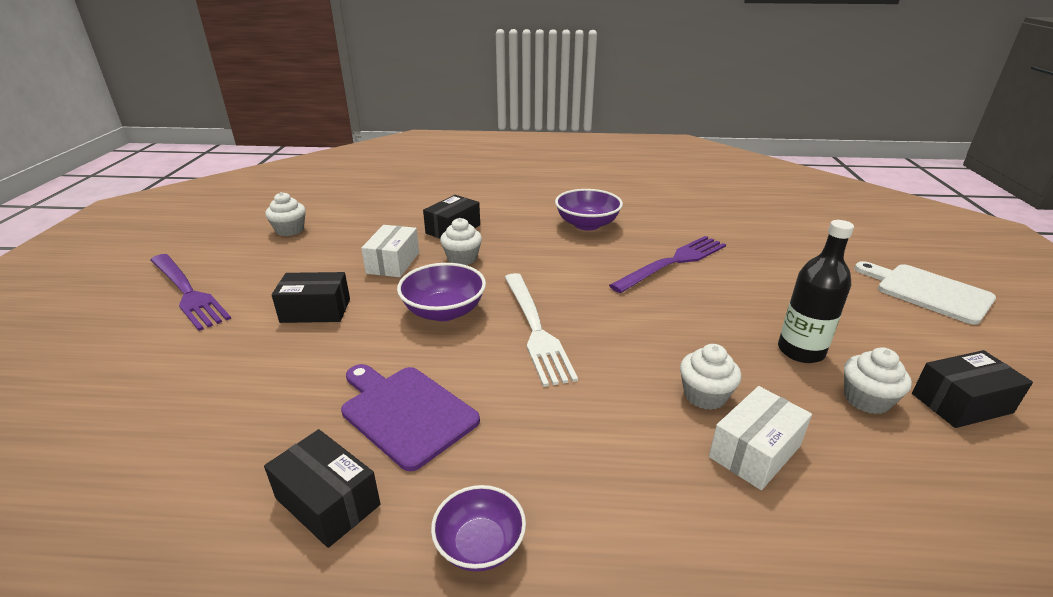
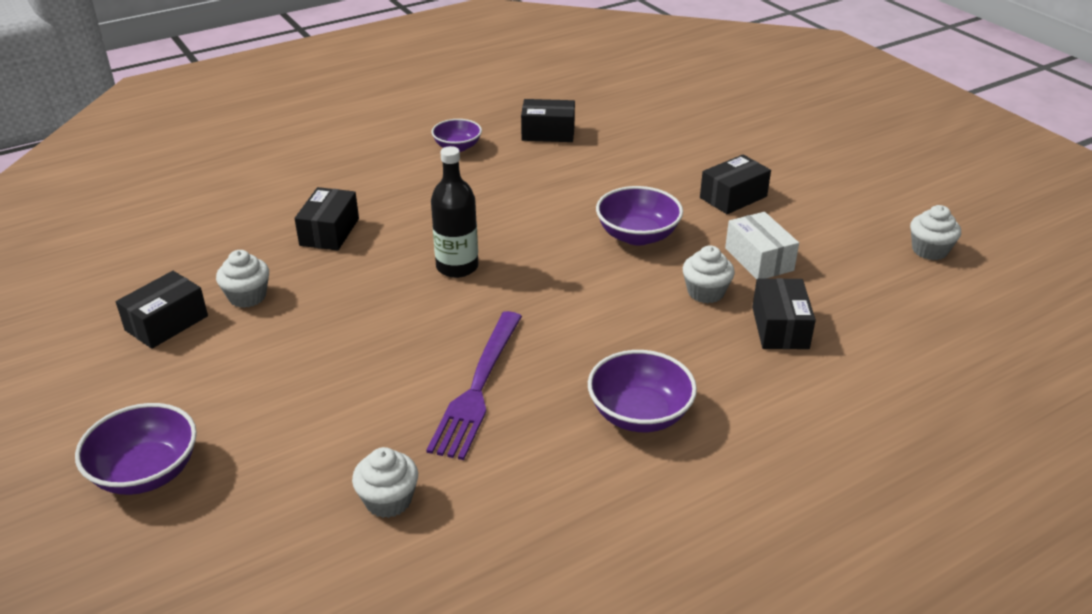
camera: 145 degrees right, 5 degrees up
purple fork [151,254,231,331] -> none
purple cutting board [341,364,480,471] -> none
white fork [504,273,578,387] -> none
white cupcake [680,344,741,410] -> white cupcake moved to [352,447,418,518]
white box [709,386,812,490] -> black box [294,187,359,251]
black bottle [778,220,854,363] -> black bottle moved to [431,146,478,278]
white cutting board [854,261,996,325] -> purple bowl [75,403,197,495]

